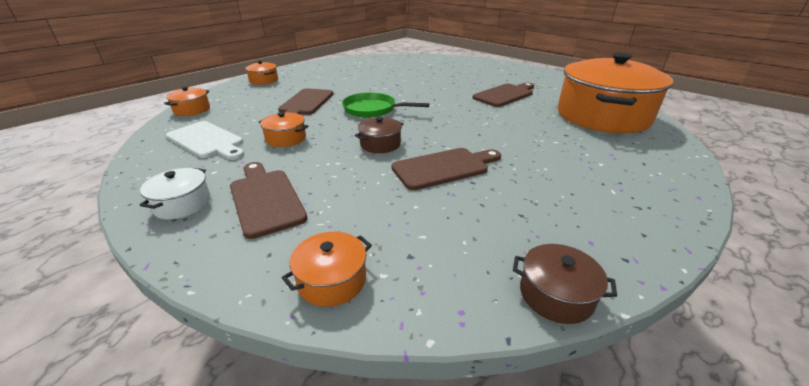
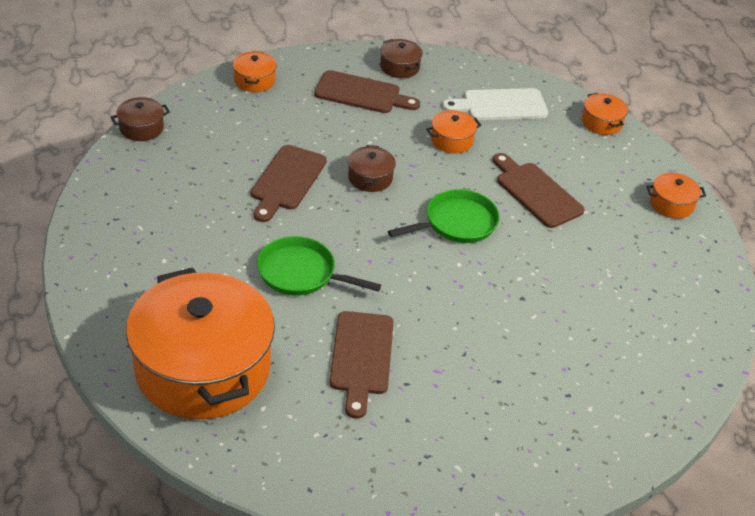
camera: 130 degrees right, 10 degrees up
white pot [140,168,211,220] -> brown pot [380,39,423,78]
none -> green pan [257,236,381,295]

